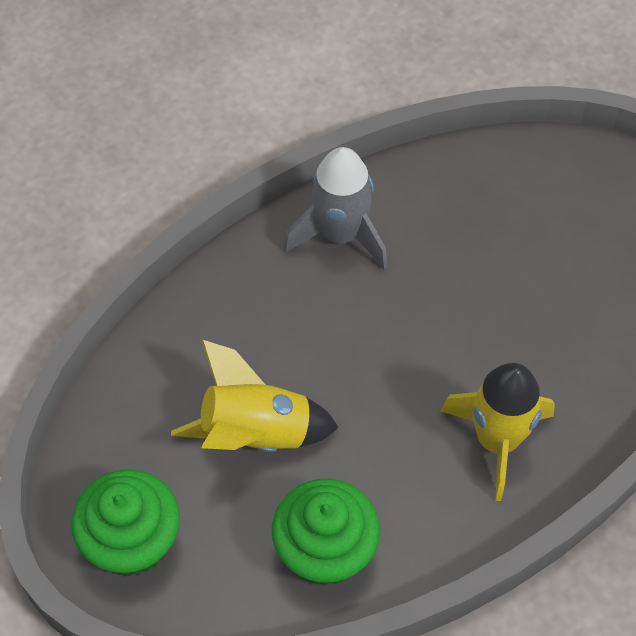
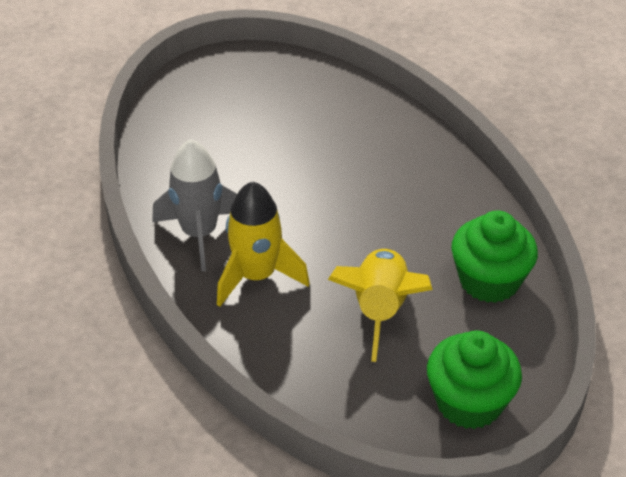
camera: 80 degrees left, 15 degrees down
yellow rocket [441,363,555,501] -> yellow rocket moved to [217,181,310,307]

